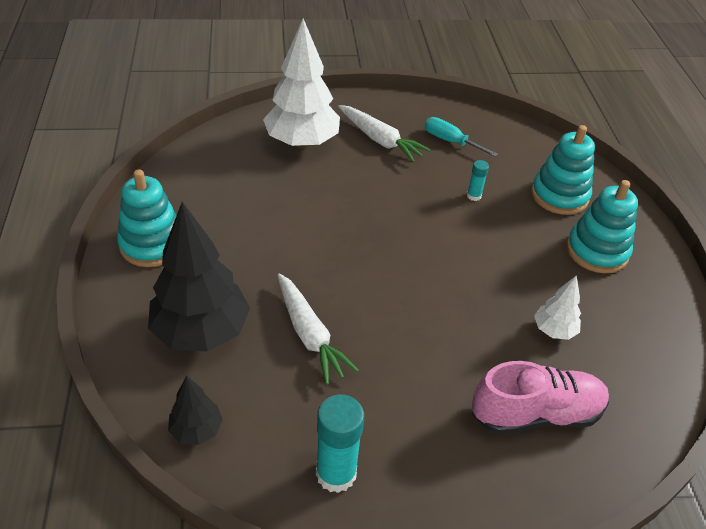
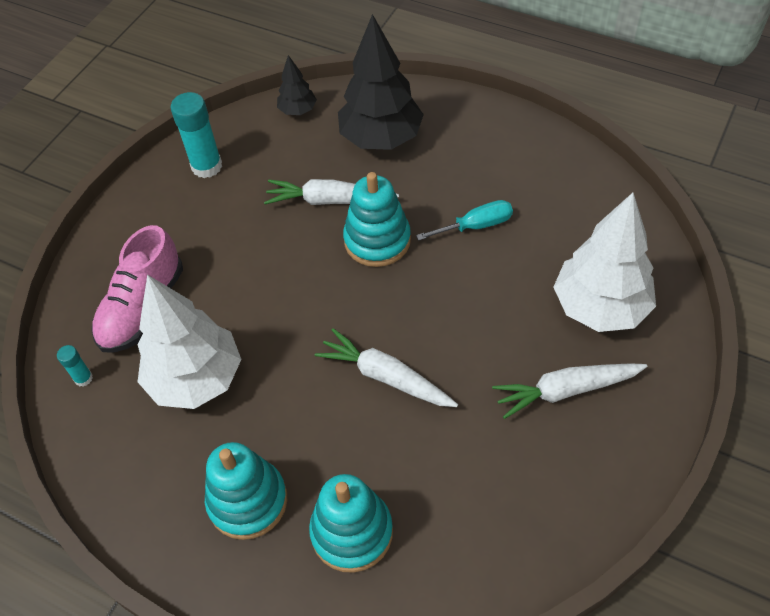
camera: 130 degrees right, 10 degrees up
turquoise stacking toy [117,169,177,267] -> turquoise stacking toy moved to [343,172,411,267]
turquoise screwdriver [425,117,498,157] -> turquoise screwdriver moved to [416,200,513,241]
turquoise glue stick [467,160,489,201] -> turquoise glue stick moved to [57,345,93,387]
white tree [534,275,581,340] -> white tree [137,275,242,409], size x2.05
none -> white carrot [315,328,458,407]

